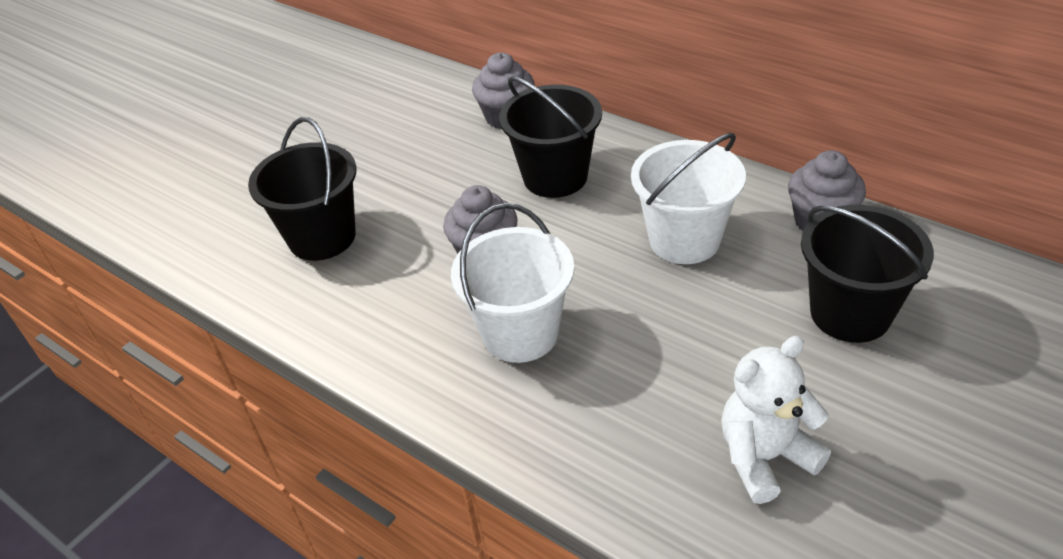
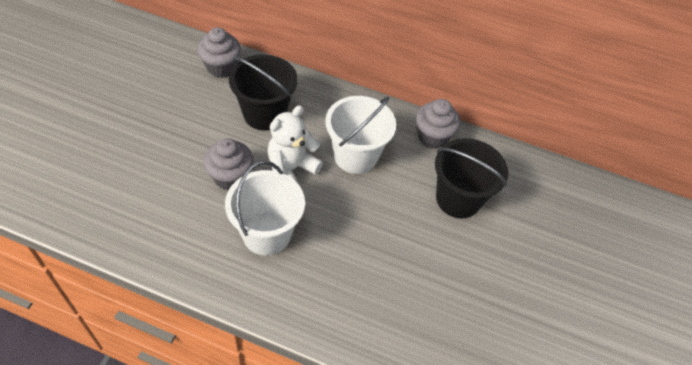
camera: 25 degrees left, 10 degrees up
black bucket [248,117,357,261] -> none
white teddy bear [721,336,831,504] -> white teddy bear moved to [267,105,323,184]

